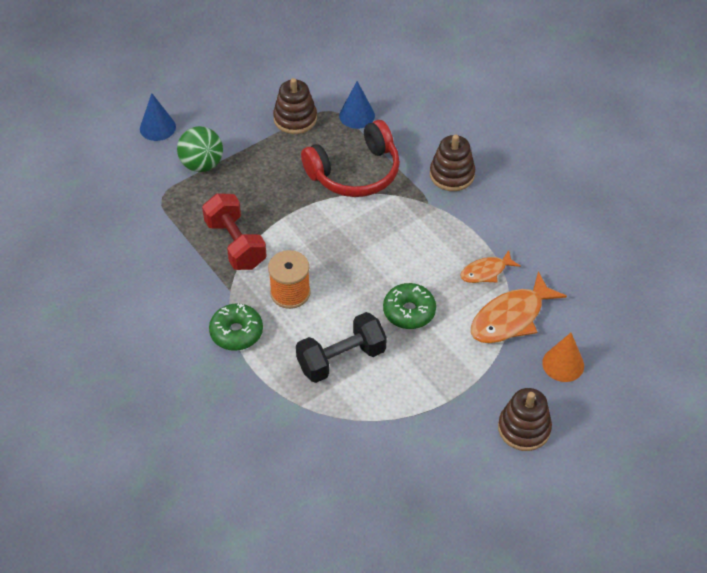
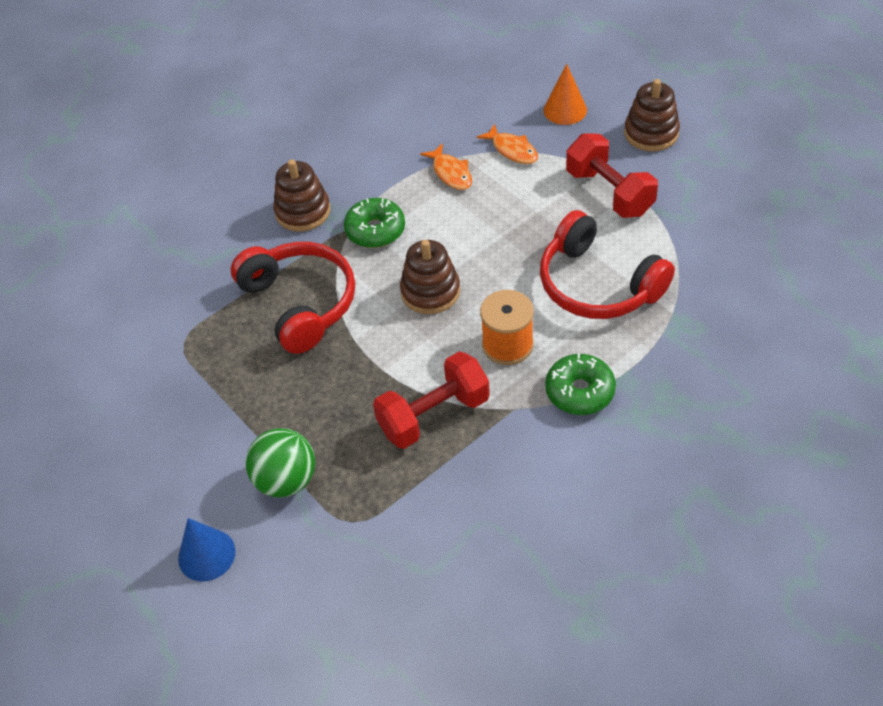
camera: 90 degrees left, 0 degrees up
brown stacking toy [273,78,317,134] -> brown stacking toy moved to [400,240,460,314]
black dumbbell [296,312,387,383] -> red headphones [540,210,675,319]
blue cone [339,81,375,129] -> none
green donut [383,283,436,329] -> green donut moved to [344,198,405,248]
orange fish [471,272,567,343] -> orange fish [476,124,538,164], size x0.58
none -> red dumbbell [566,134,658,218]

